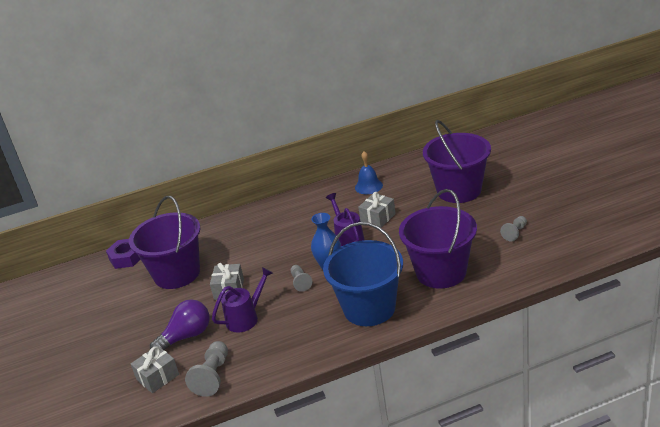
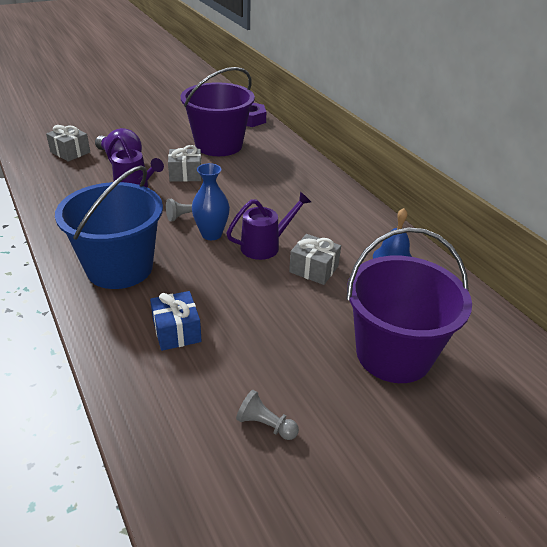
camera: 75 degrees right, 5 degrees up
grey pawn [185,341,228,397] -> none
purple bucket [399,189,477,289] -> blue gift [150,291,202,351]

